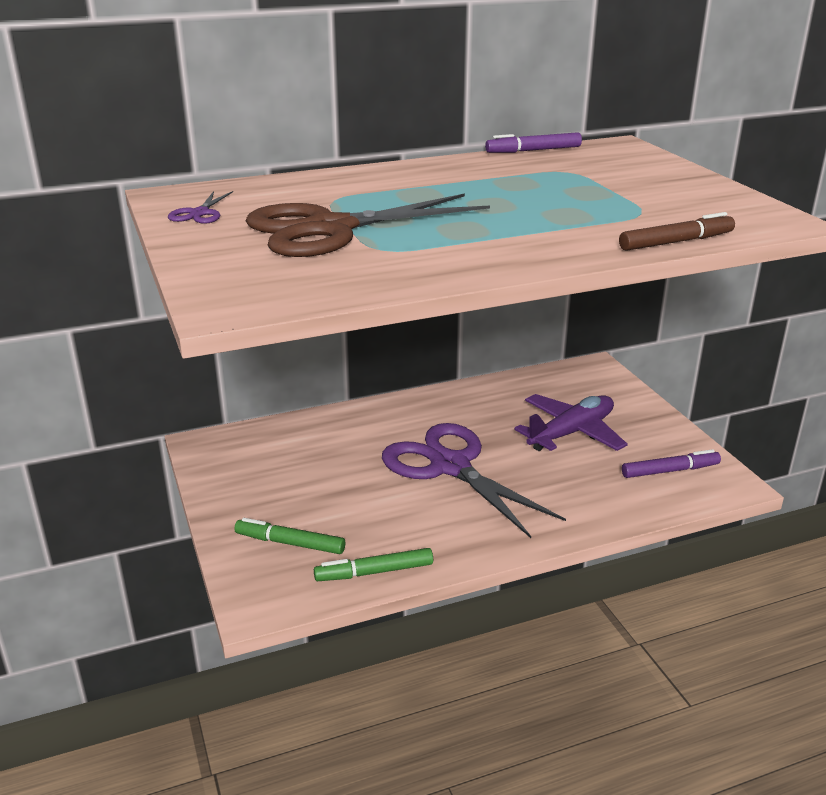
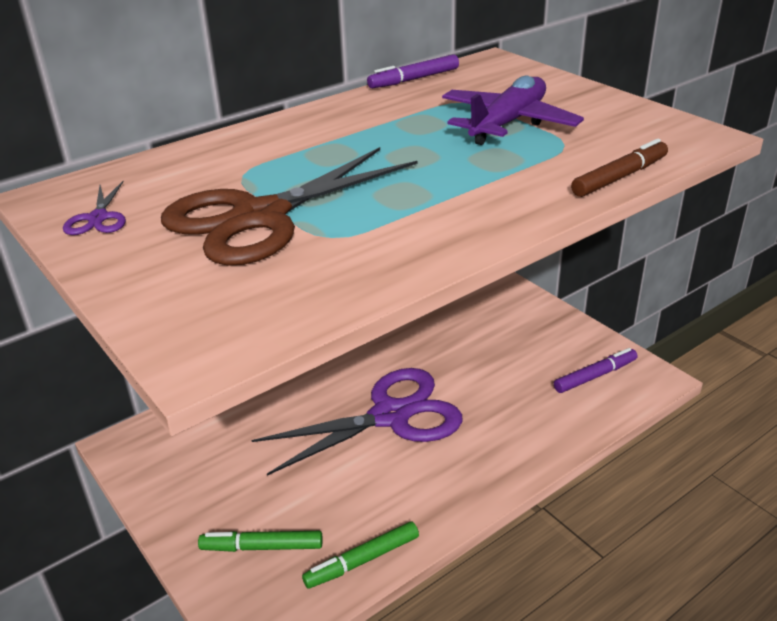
camera: 15 degrees left, 5 degrees up
purple scissors [382,423,566,538] -> purple scissors turned 120 degrees clockwise [251,368,463,475]
purple plane [514,394,628,451] -> purple plane moved to [442,76,584,145]

